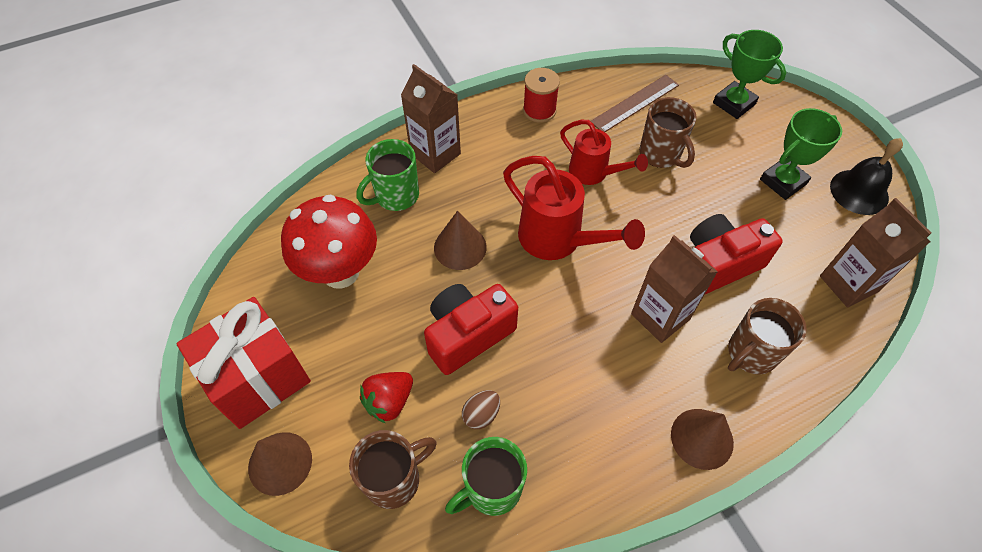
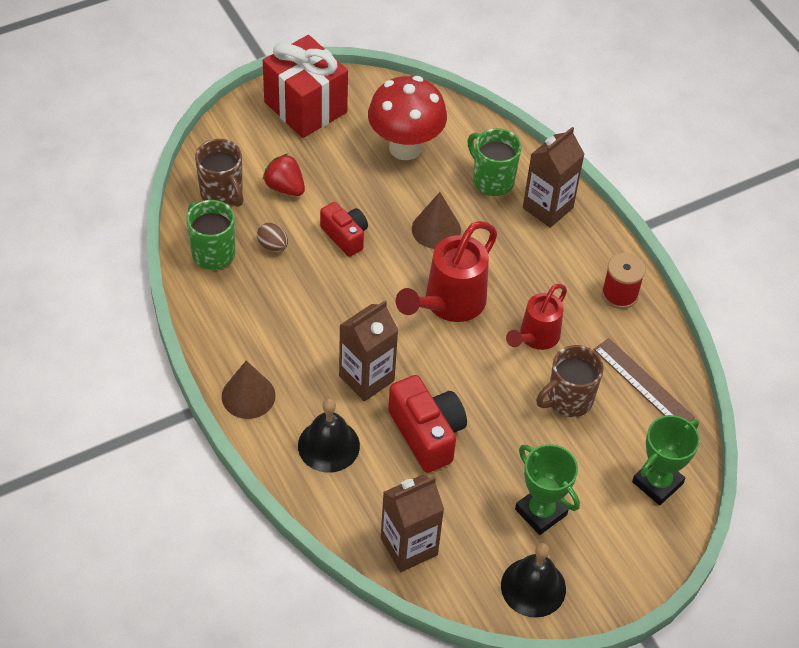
camera: 85 degrees right, 5 degrees down
brown cone [248,432,312,496] -> none
red camera [424,284,518,375] -> red camera [320,202,368,257], size x0.64
brown mug [728,298,807,374] -> black bell [298,398,360,473]

